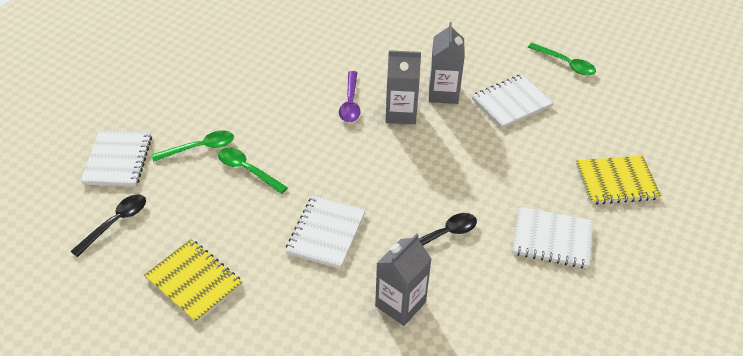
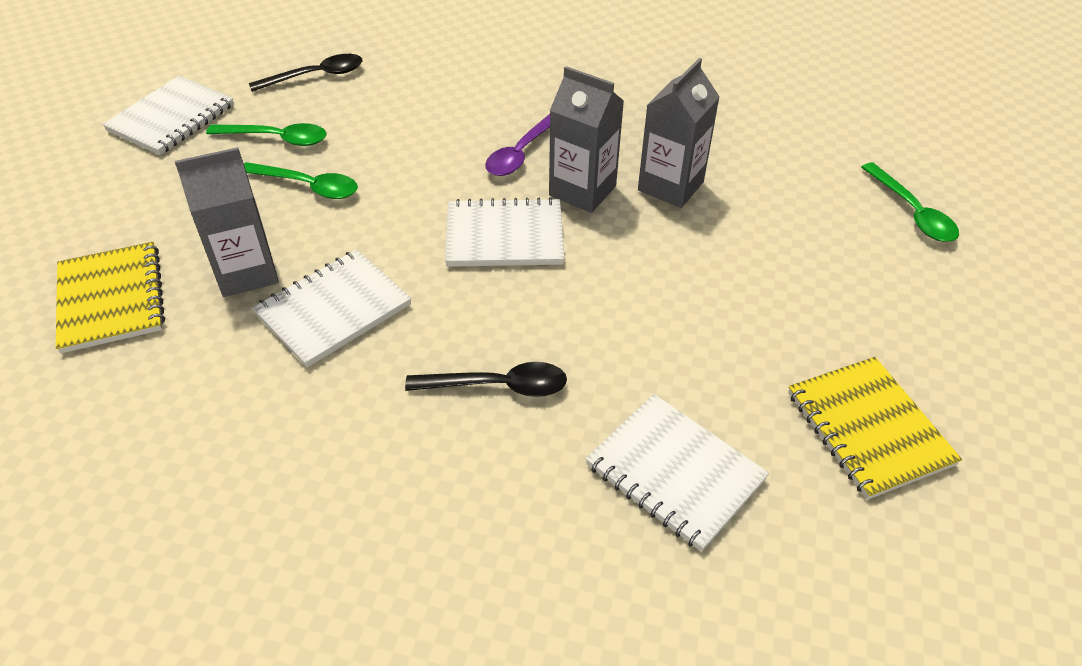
camera: 30 degrees right, 0 degrees up
black spoon [71,194,146,257] -> black spoon moved to [249,54,362,92]
green spoon [218,147,288,194] -> green spoon turned 135 degrees clockwise [244,162,358,199]
grey carton [375,233,431,326] -> grey carton moved to [175,147,279,297]
white notebook [472,74,554,129] -> white notebook moved to [445,197,564,267]
yellow notebook [576,156,661,205] -> yellow notebook turned 45 degrees clockwise [788,357,962,500]

